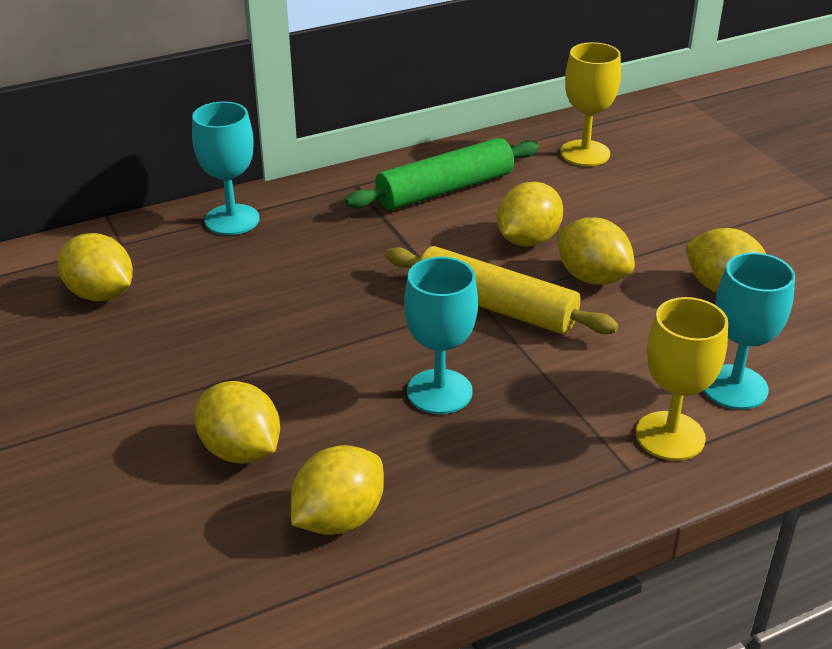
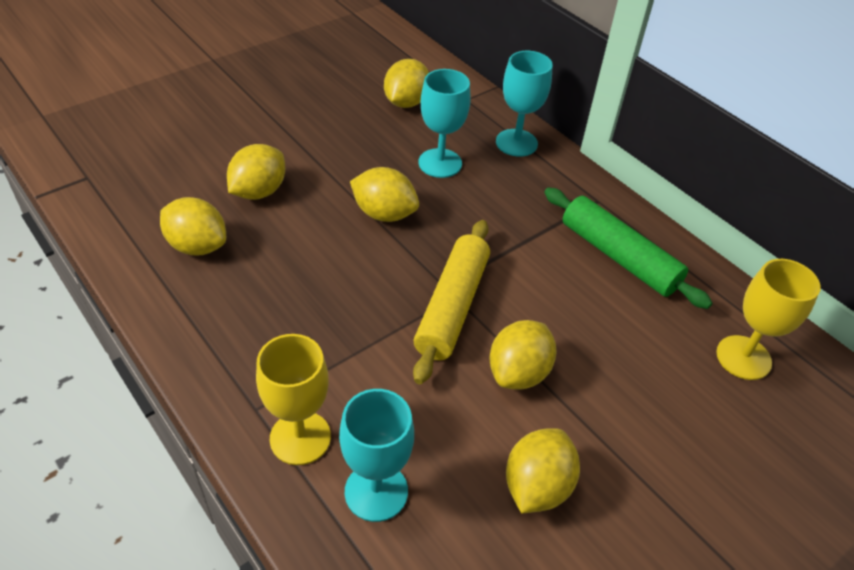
camera: 75 degrees right, 10 degrees up
turquoise goblet [404,257,478,414] -> turquoise goblet moved to [419,69,471,178]
yellow lemon [497,182,563,246] -> yellow lemon moved to [350,167,419,222]

